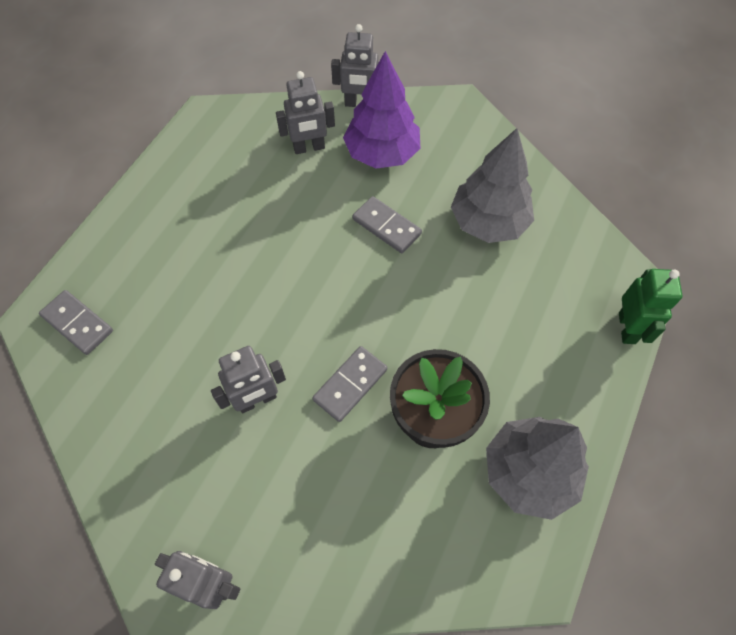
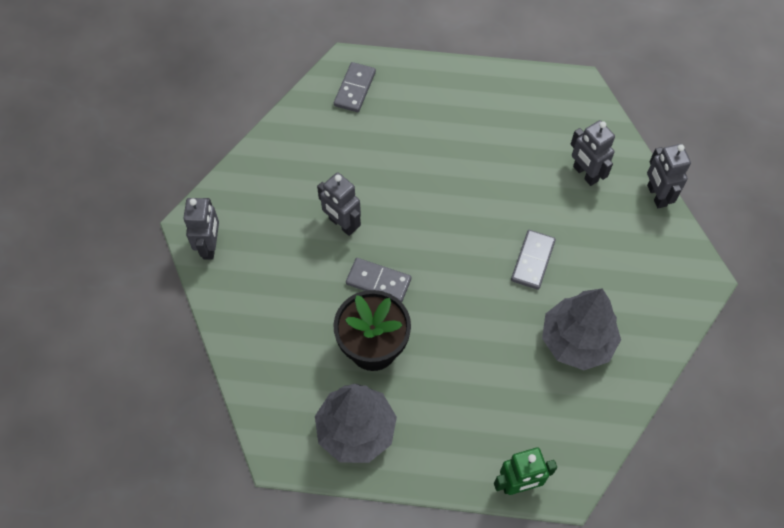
camera: 70 degrees right, 0 degrees up
purple tree [343,51,420,169] -> none

